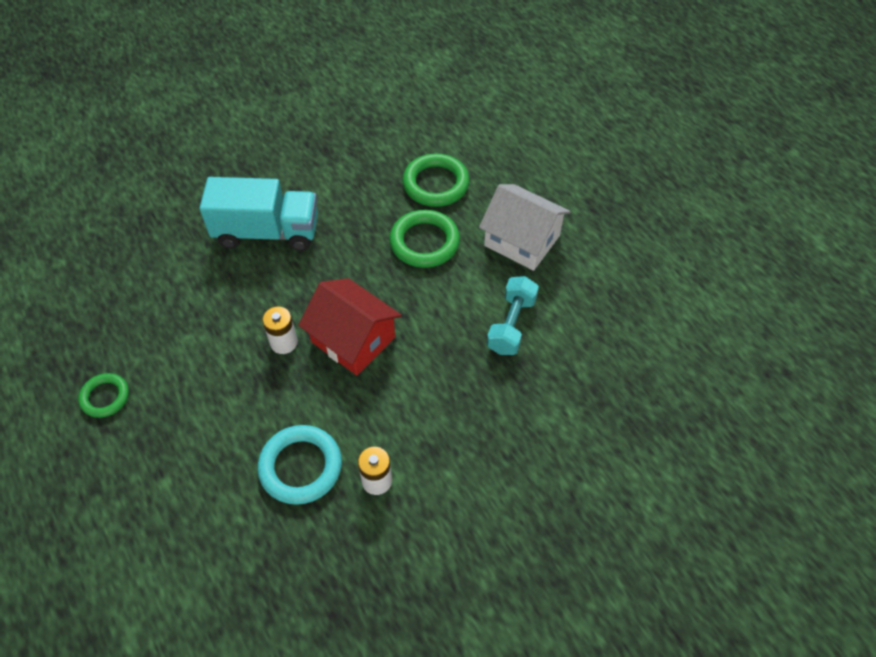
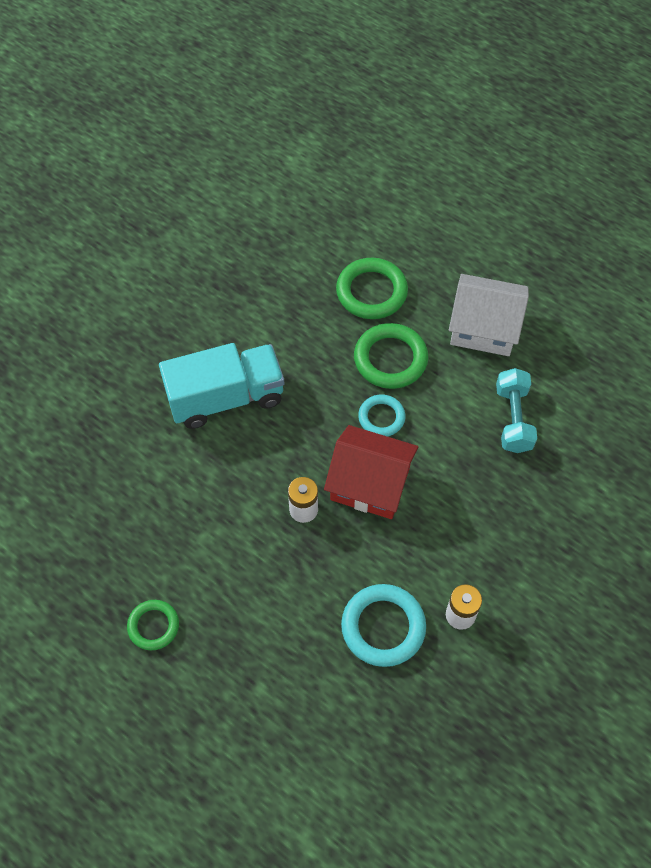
camera: 20 degrees left, 5 degrees up
none -> turquoise ring [358,395,405,437]

